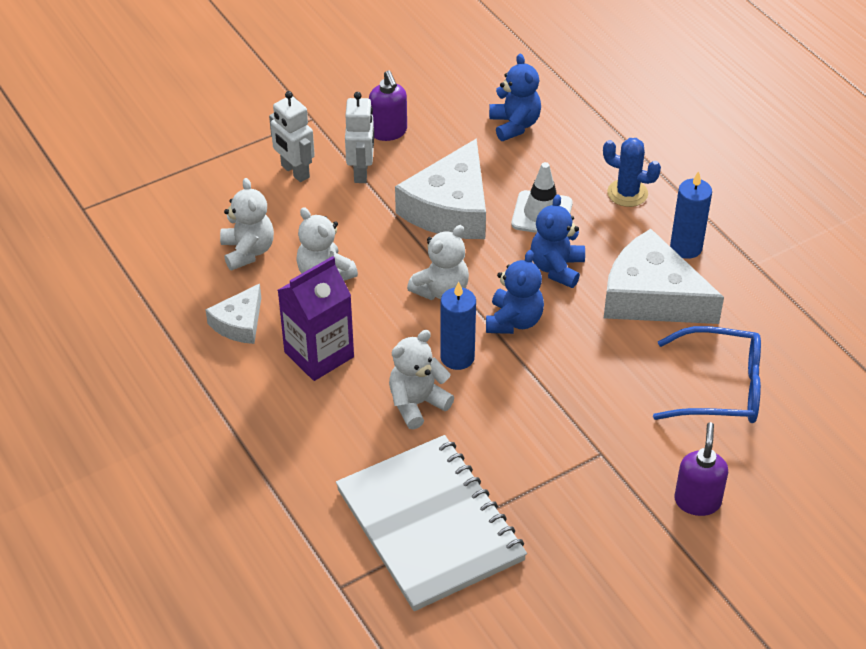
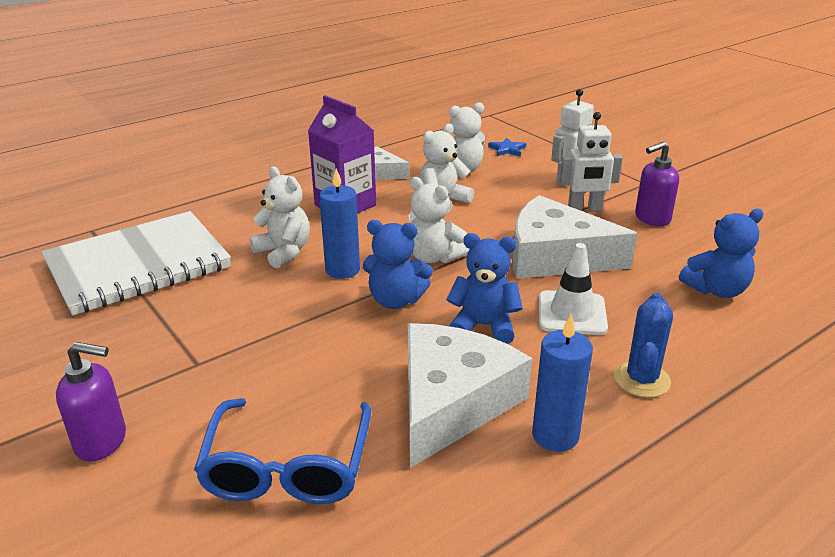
camera: 85 degrees right, 15 degrees down
none -> blue star [488,138,526,157]

